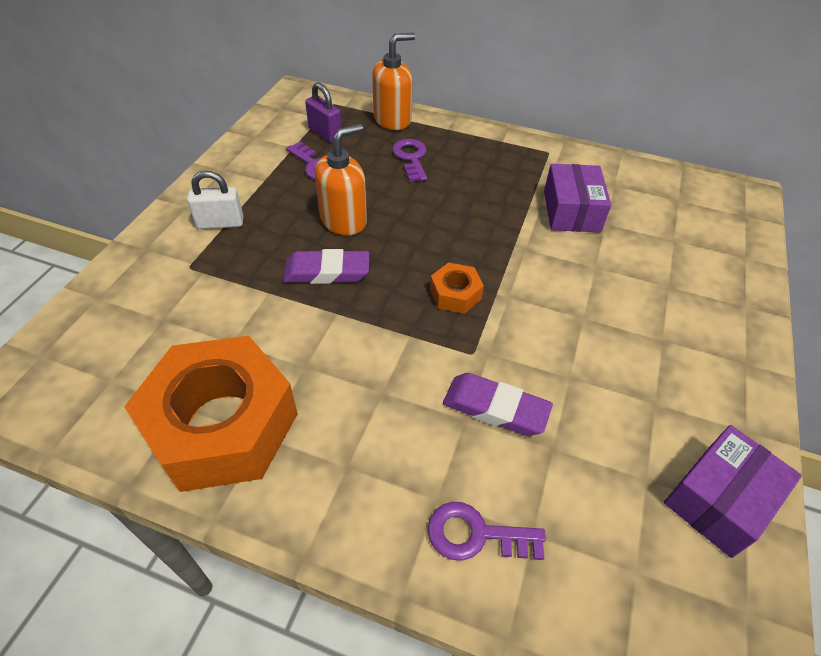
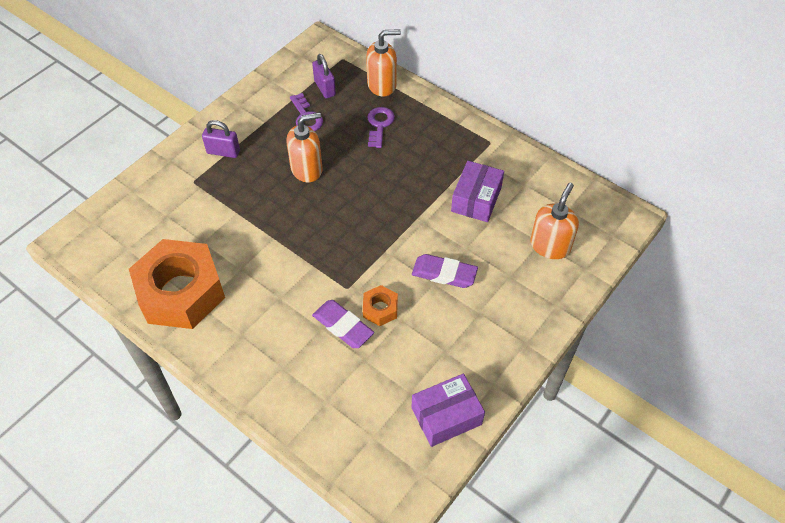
camera: 20 degrees right, 5 degrees up
white padlock [187,171,243,229] -> purple padlock [202,120,240,158]
purple eraser [283,249,369,284] -> purple eraser moved to [412,254,478,288]
purple key [428,502,546,561] -> none
orange nut [430,262,484,314] -> orange nut moved to [363,285,398,326]
none -> orange soap dispenser [530,183,579,259]

